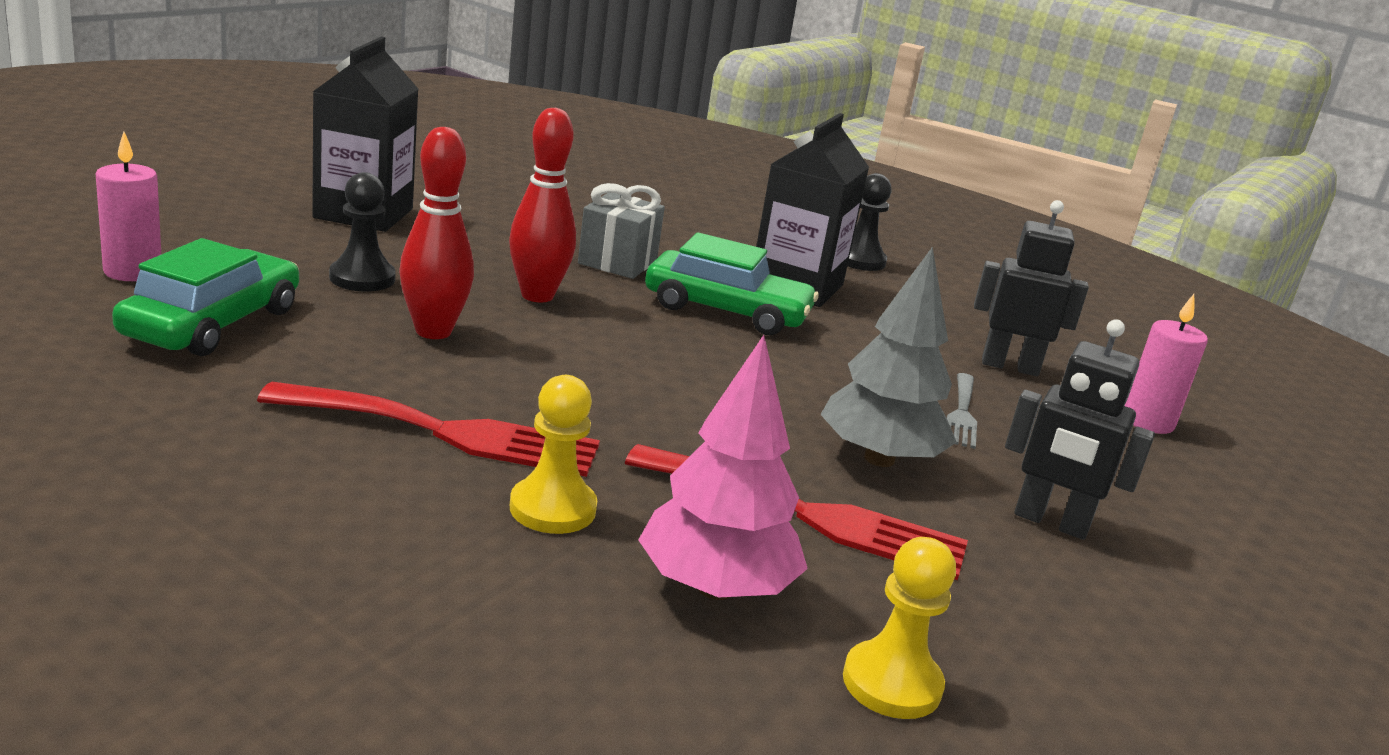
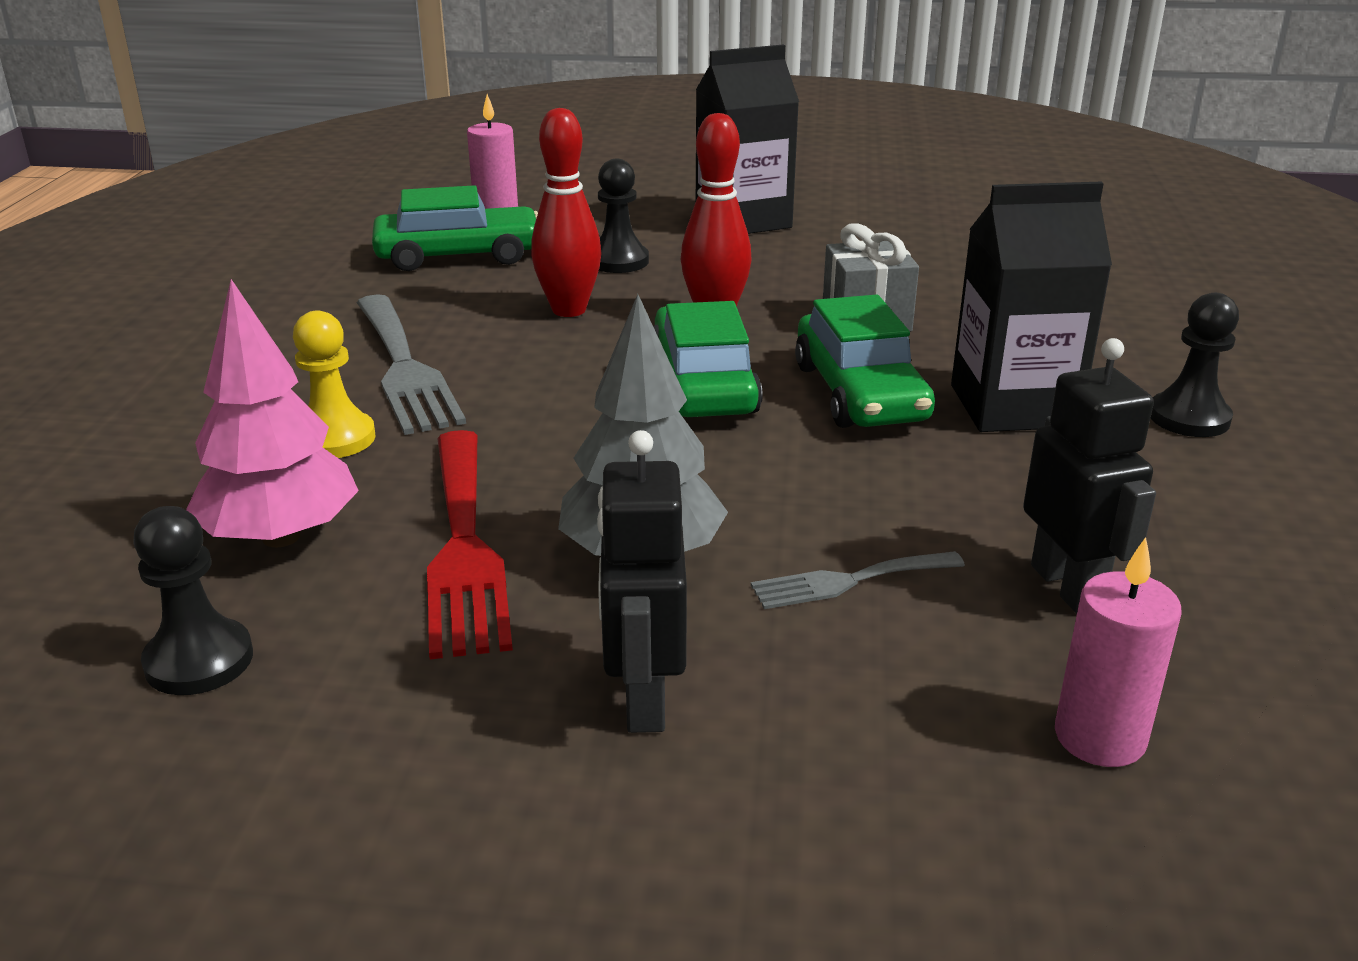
camera: 65 degrees right, 5 degrees up
red fork [257,382,600,477] -> grey fork [357,294,466,435]
yellow pawn [843,537,956,719] -> black pawn [133,506,253,695]
none -> green car [653,301,763,417]

